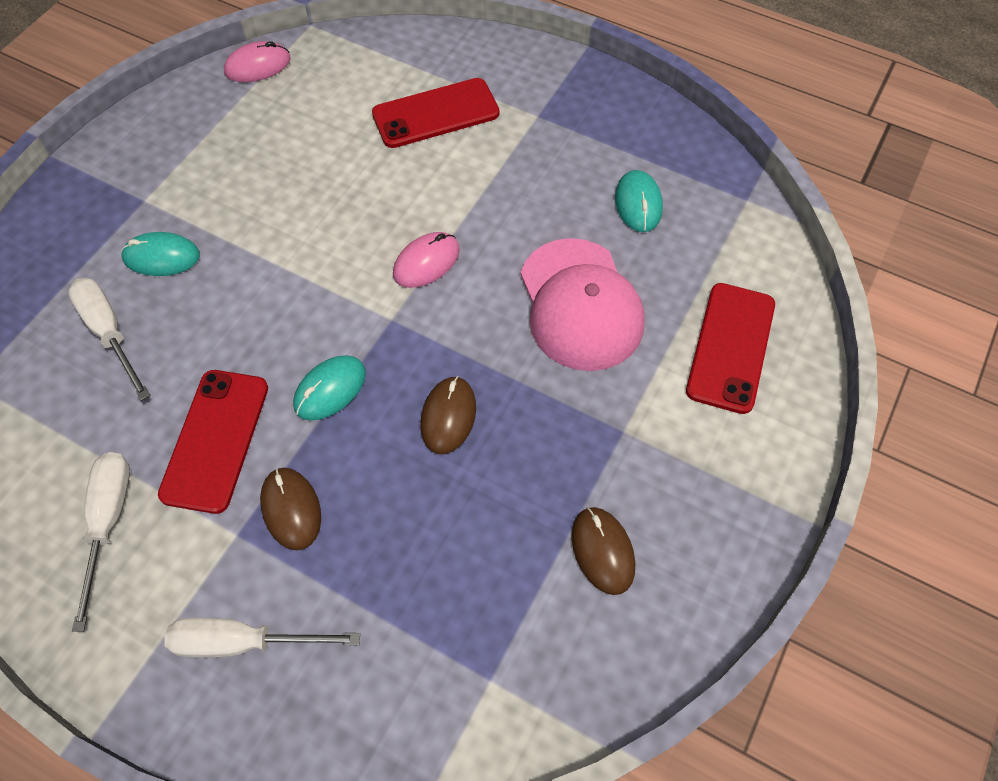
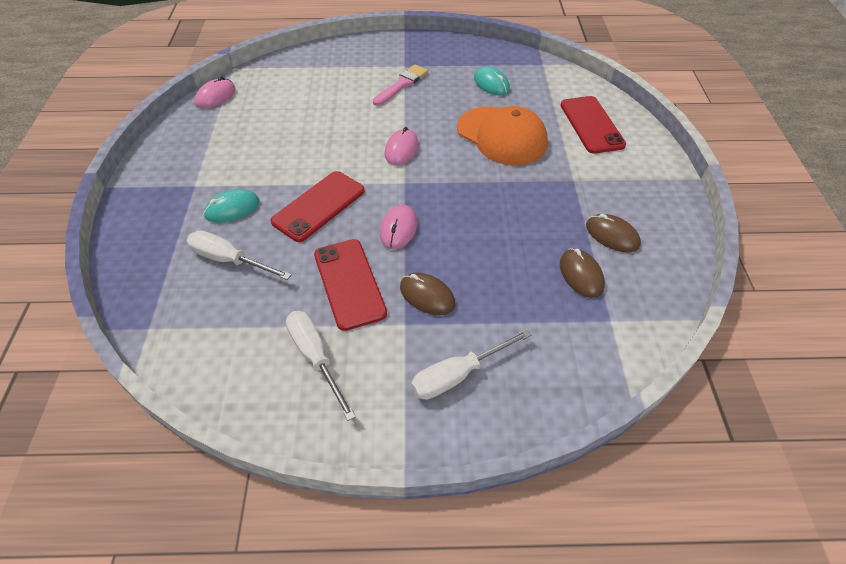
camera: 30 degrees left, 10 degrees down
turquoise mouse [293,356,366,421] -> pink mouse [380,205,417,249]
red phone [372,78,500,148] -> red phone moved to [271,171,365,242]
brown mouse [421,376,476,454] -> brown mouse moved to [560,248,605,298]
pink cap [521,238,645,371] -> orange cap [457,106,548,166]
none -> pink brush [373,64,428,106]

